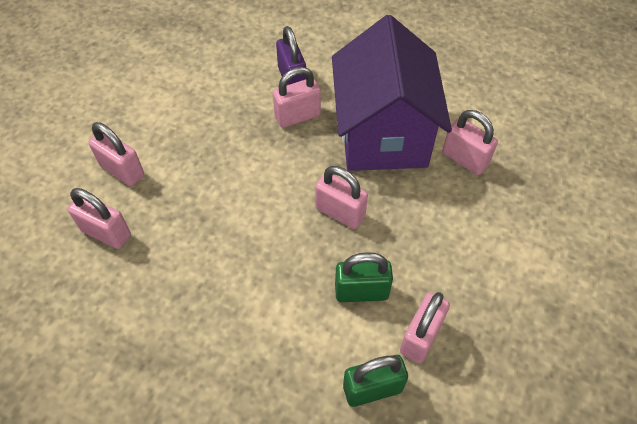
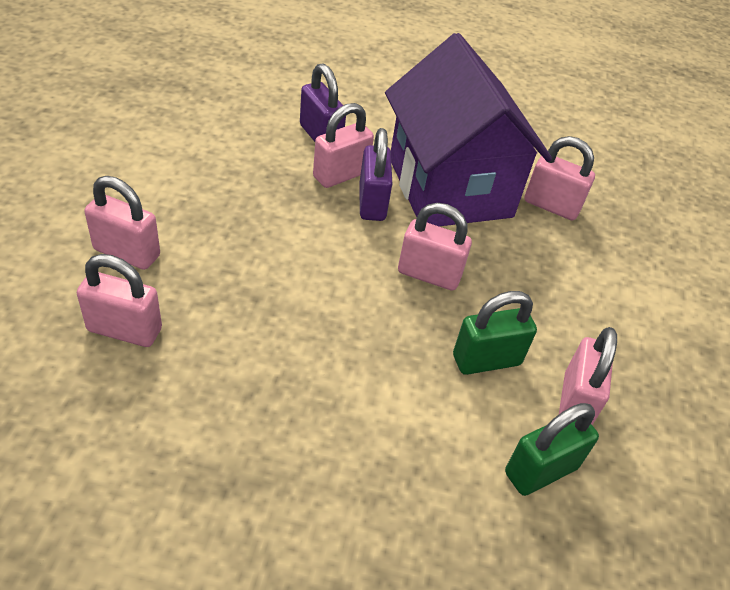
camera: 20 degrees left, 10 degrees down
none -> purple padlock [359,128,392,221]

